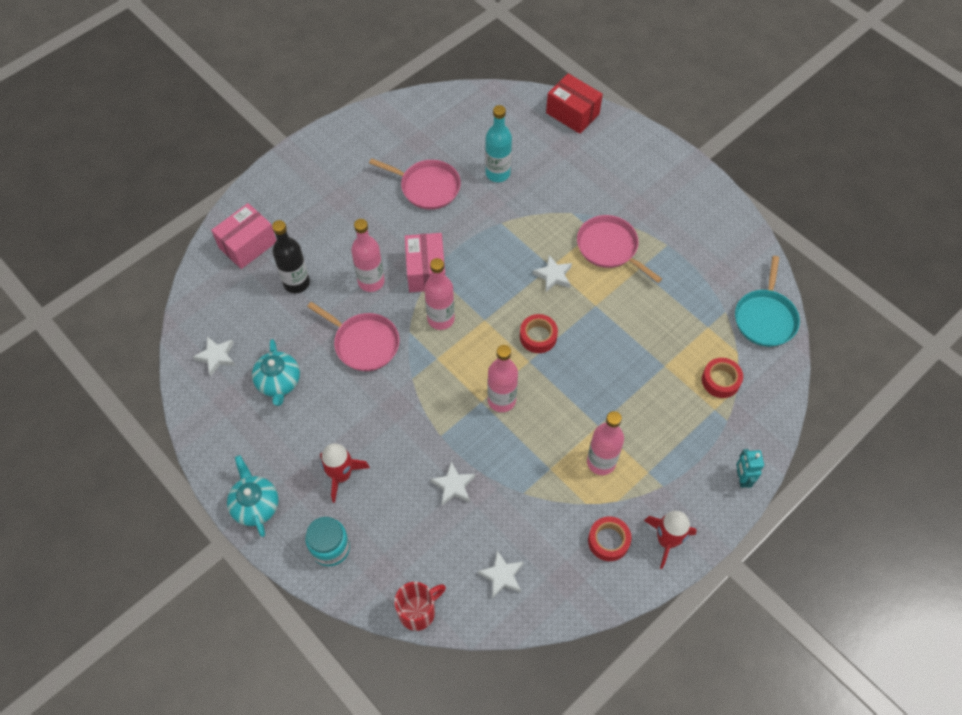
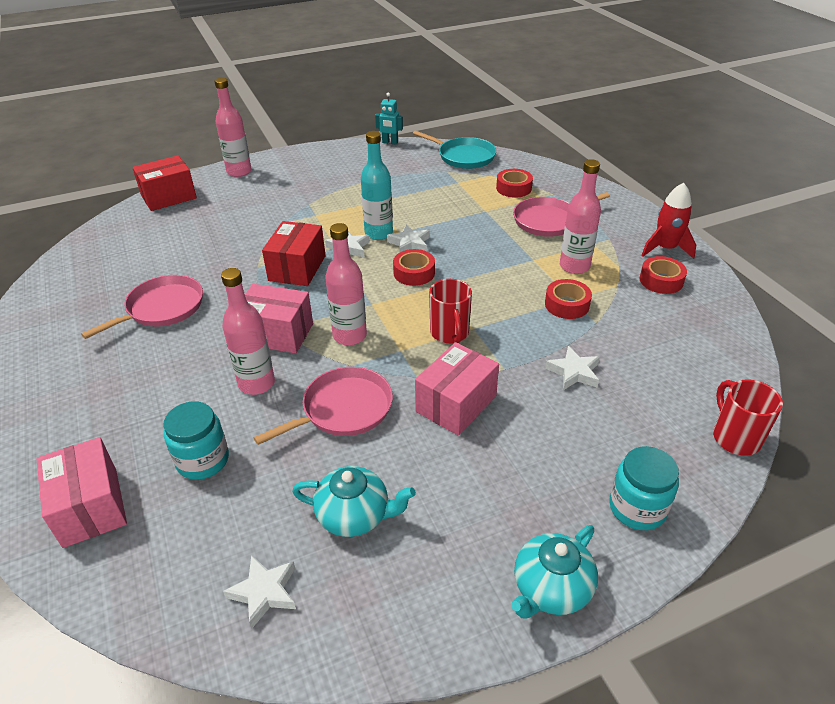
camera: 70 degrees left, 20 degrees down
turquoise teapot [227,455,279,537] -> turquoise teapot turned 45 degrees counterclockwise [511,525,598,618]
black bottle [272,220,310,293] -> turquoise jar [163,401,229,480]
red rocket [320,443,370,503] -> none
white star [478,551,523,598] -> white star moved to [387,225,430,252]
turquoise bottle [485,105,512,182] -> turquoise bottle moved to [361,131,393,240]
pink bottle [487,345,518,412] -> pink bottle moved to [214,78,252,177]
pink pan [577,215,662,283] -> pink pan moved to [513,192,610,237]
turquoise robot [737,449,764,488] -> turquoise robot moved to [375,93,403,145]
none -> red box [262,221,326,286]
none -> pink box [415,342,499,436]
none -> red mug [429,279,472,343]
none -> red tape [545,279,592,319]

